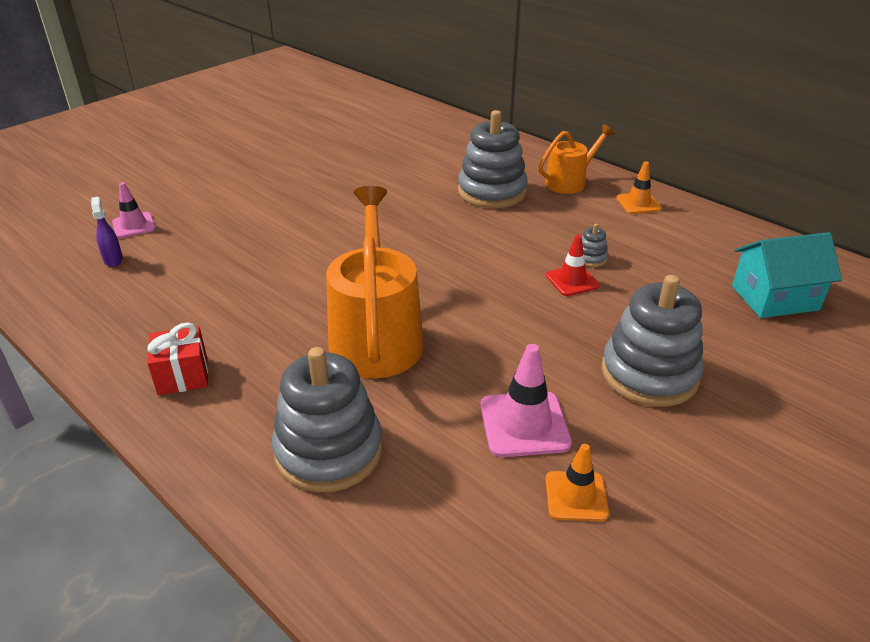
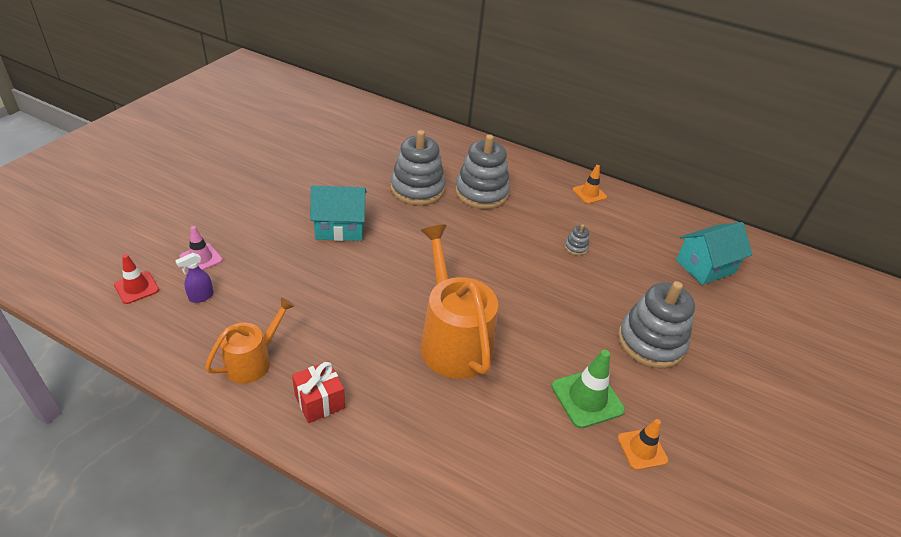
camera: 20 degrees left, 5 degrees up
purple spray bottle [91,197,123,267] -> purple spray bottle turned 90 degrees counterclockwise [175,253,214,303]
grey stacking toy [272,347,382,492] -> grey stacking toy moved to [391,130,445,206]
pink traffic cone [480,344,572,457] -> green traffic cone [552,350,625,428]
orange watering can [539,124,614,194] -> orange watering can moved to [205,297,295,383]
red traffic cone [546,235,600,296] -> red traffic cone moved to [114,254,159,304]
none -> turquoise house [310,186,367,241]

